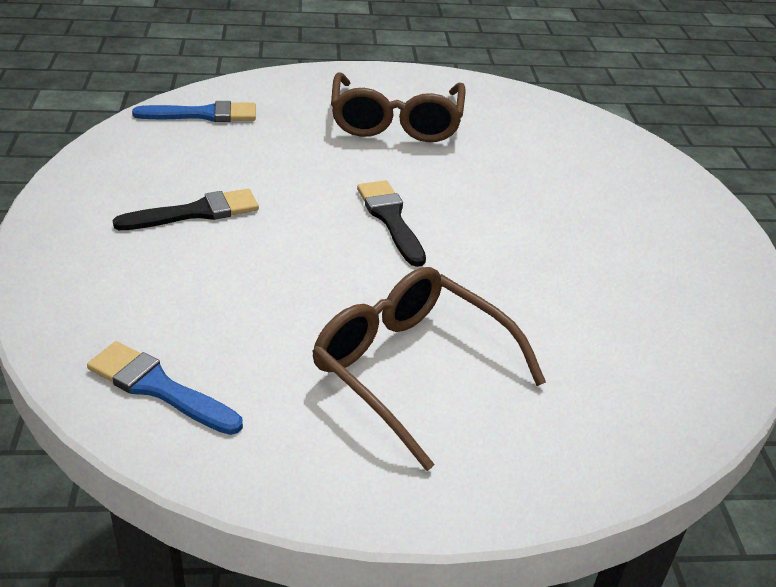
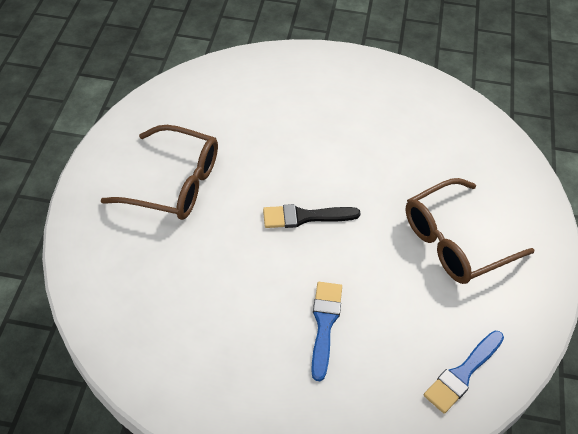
camera: 75 degrees left, 15 degrees up
black brush [113,189,259,230] -> none
blue brush [132,101,256,122] -> blue brush moved to [311,282,342,381]

